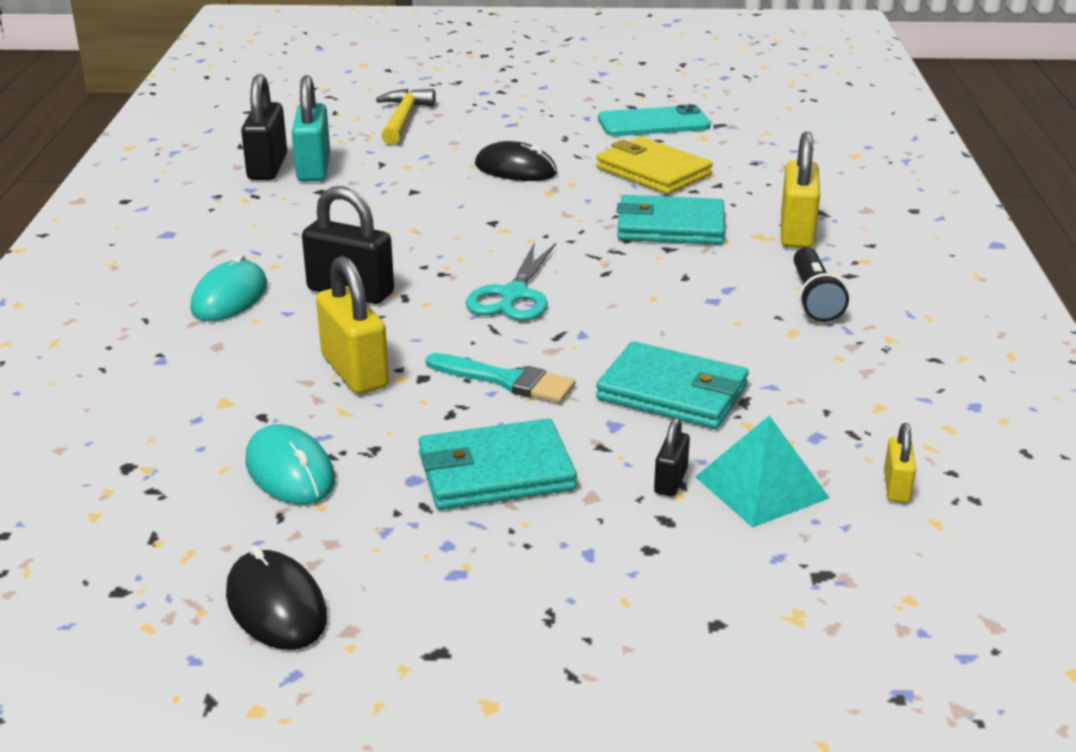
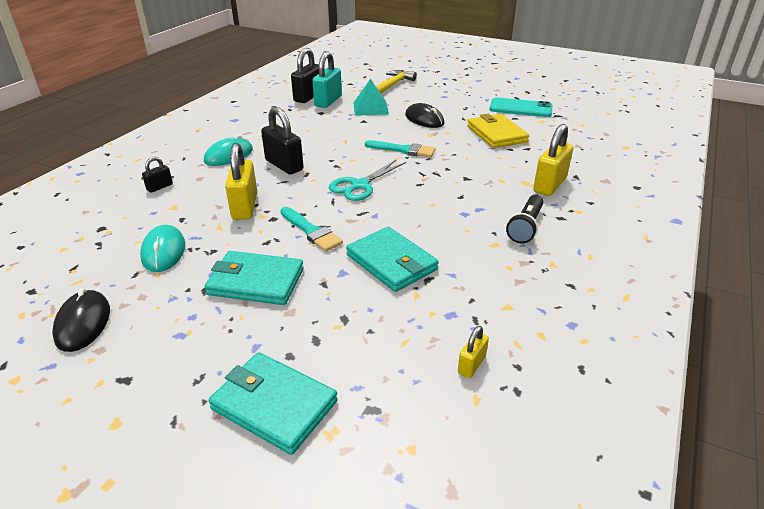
camera: 25 degrees right, 5 degrees up
turquoise wallet [616,195,725,245] -> turquoise wallet moved to [208,352,338,455]
black padlock [654,417,690,497] -> black padlock moved to [142,157,173,193]
turquoise pyramid [695,416,830,528] -> turquoise pyramid moved to [353,79,389,116]
none -> turquoise brush [365,140,436,158]

